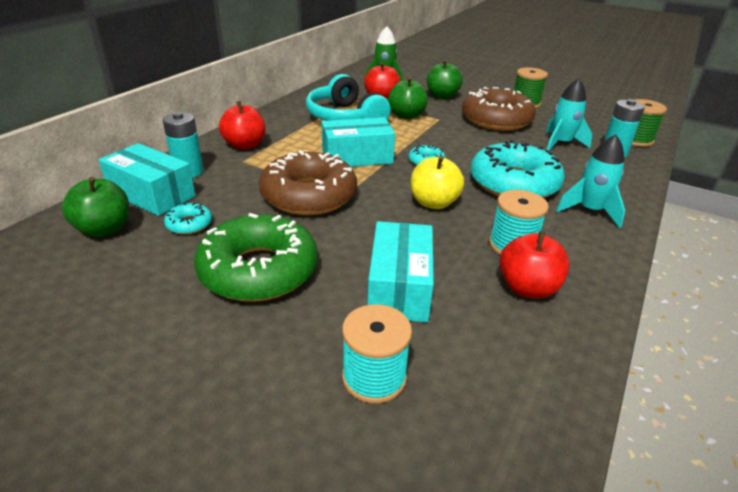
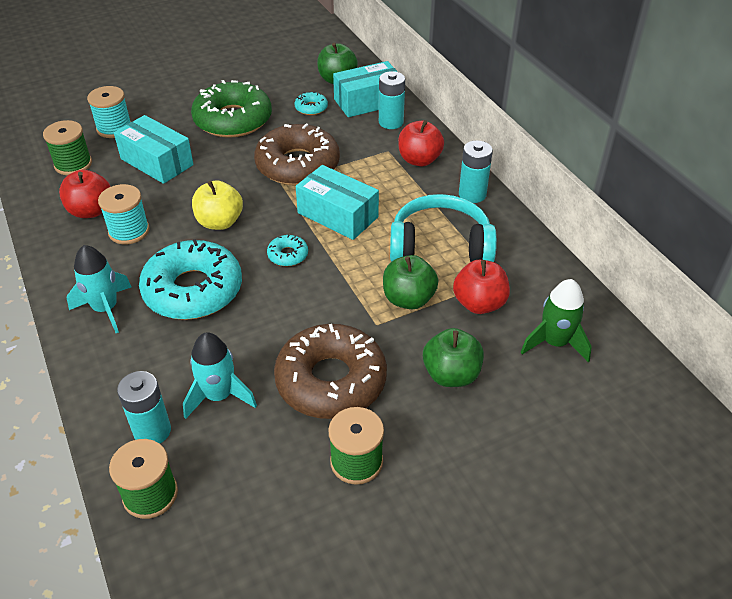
camera: 125 degrees right, 10 degrees up
turquoise box [322,117,395,167] -> turquoise box turned 75 degrees counterclockwise [296,165,379,240]
none -> green spool [43,120,92,175]
none -> turquoise battery [459,140,493,203]

